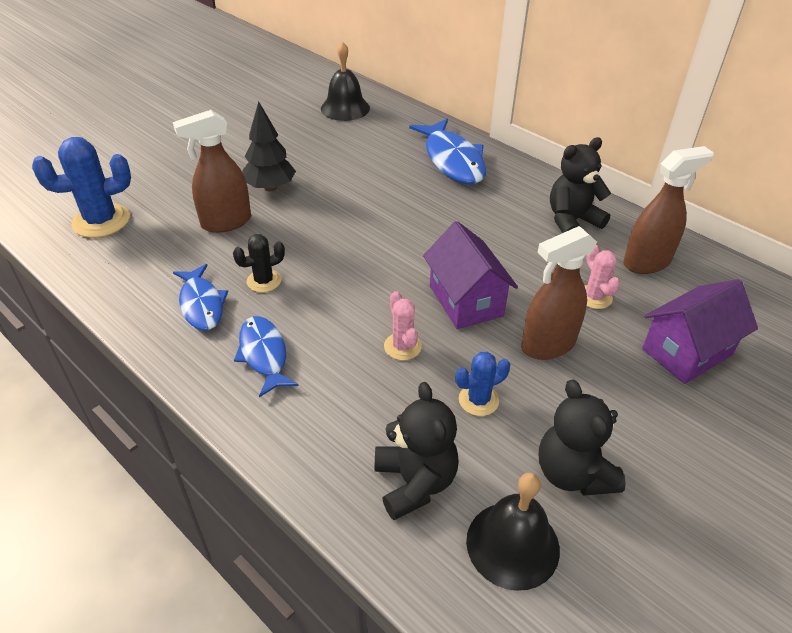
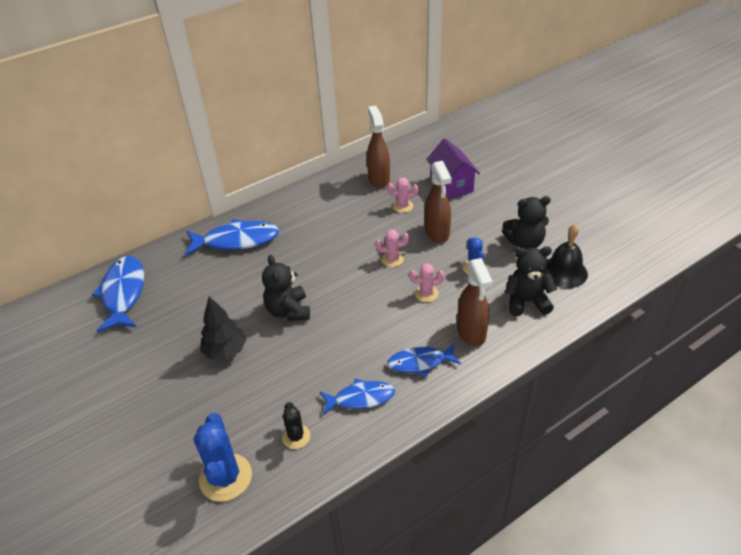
camera: 75 degrees left, 0 degrees up
brown spray bottle [173,110,251,233] -> brown spray bottle moved to [457,258,493,347]
black cactus [233,234,285,292] -> black cactus moved to [282,402,310,449]
black bell [321,41,370,121] -> blue fish [92,256,144,332]
purple house [423,221,518,329] -> pink cactus [375,229,409,267]
black teddy bear [550,137,611,233] -> black teddy bear moved to [262,255,310,321]

